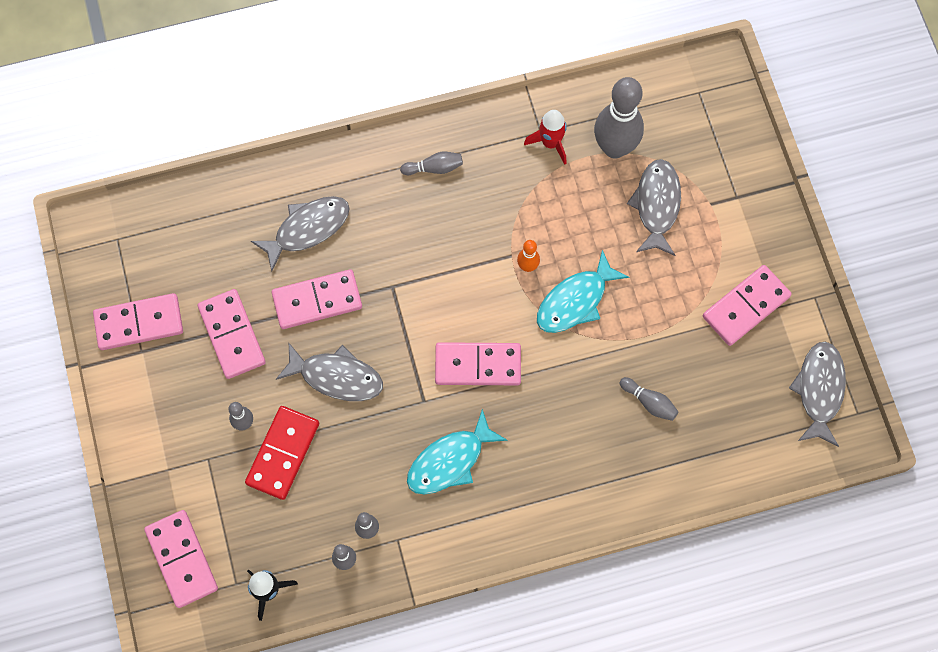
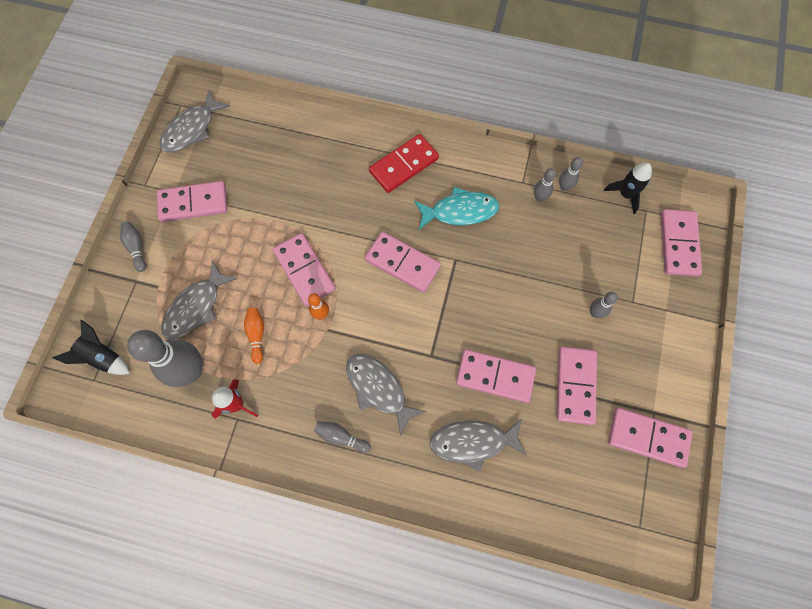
camera: 150 degrees left, 0 degrees up
red domino [245,406,319,500] -> red domino moved to [369,134,439,193]
grey fish [276,343,383,401] -> grey fish moved to [346,354,426,437]
turquoise fish [537,250,629,333] -> pink domino [273,233,335,306]
grey bowling pin [620,377,679,421] -> grey bowling pin moved to [120,222,146,272]
none -> black rocket [52,320,130,375]
none -> orange bowling pin [244,308,264,364]

